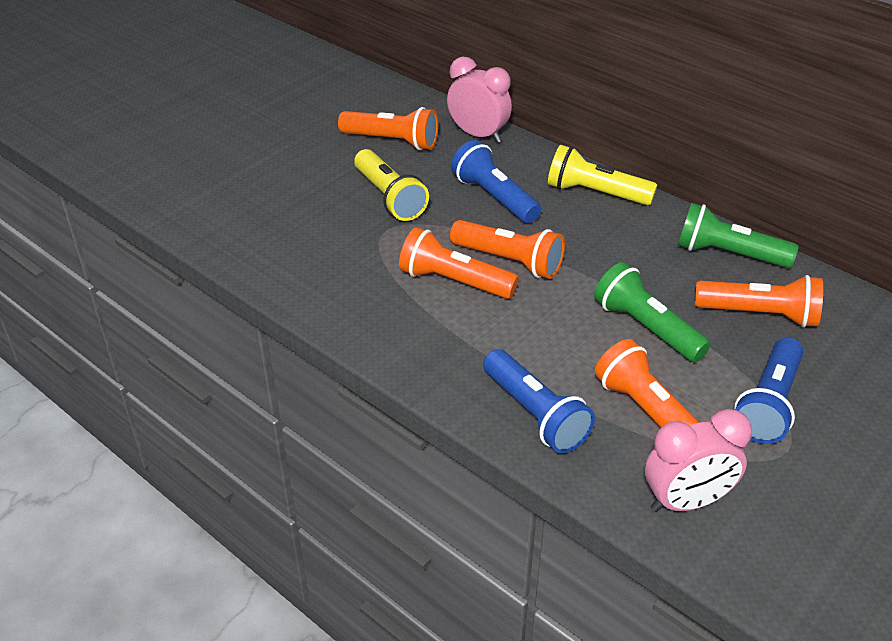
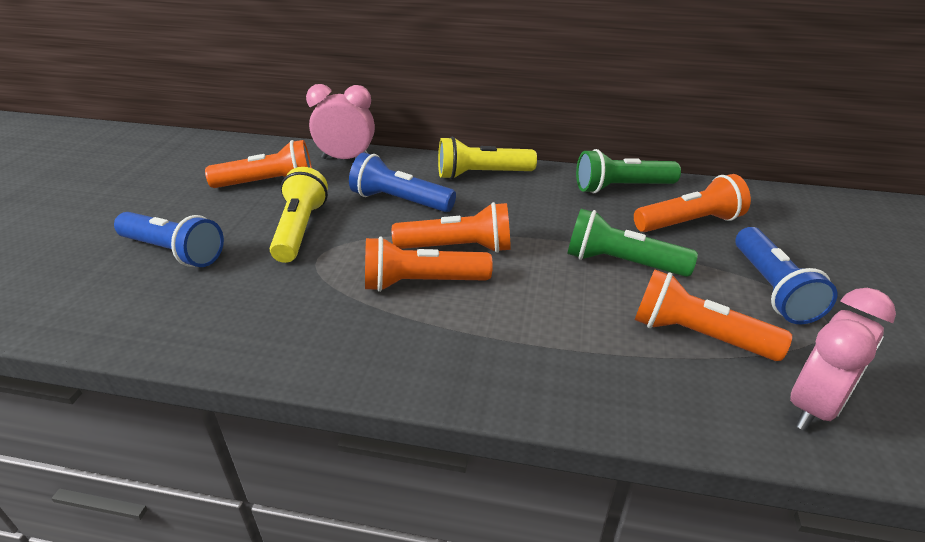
camera: 30 degrees left, 5 degrees down
yellow flashlight [354,149,429,221] -> yellow flashlight turned 120 degrees counterclockwise [270,167,328,263]
blue flashlight [483,349,595,453] -> blue flashlight moved to [114,212,224,267]

